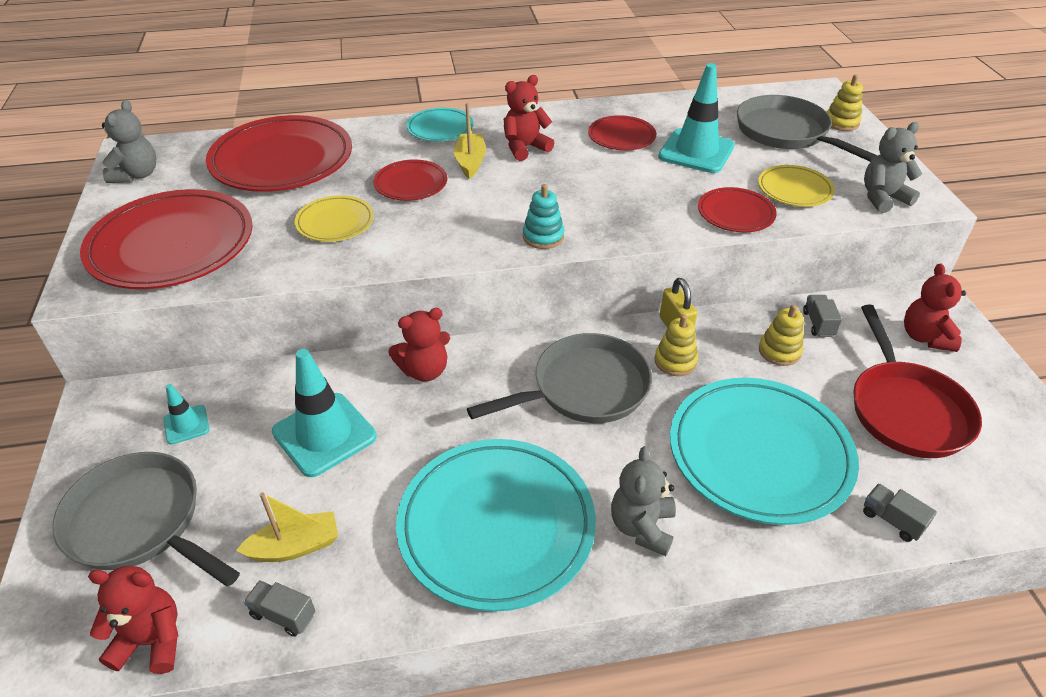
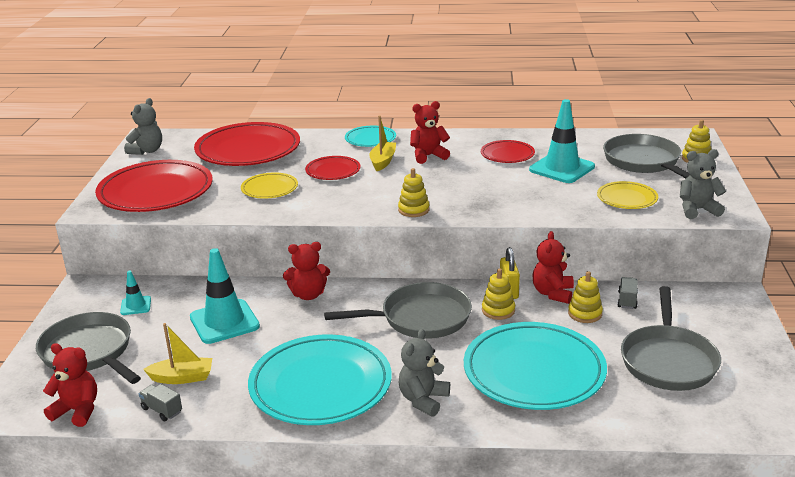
camera: 15 degrees right, 15 degrees down
turquoise stacking toy [523,184,564,249] -> yellow stacking toy [398,168,430,217]
red plate [698,187,777,232] -> none
red pan [853,305,982,458] -> grey pan [621,286,721,391]
grey truck [863,484,937,542] -> none
red teddy bear [904,264,966,352] -> red teddy bear moved to [532,231,574,304]

